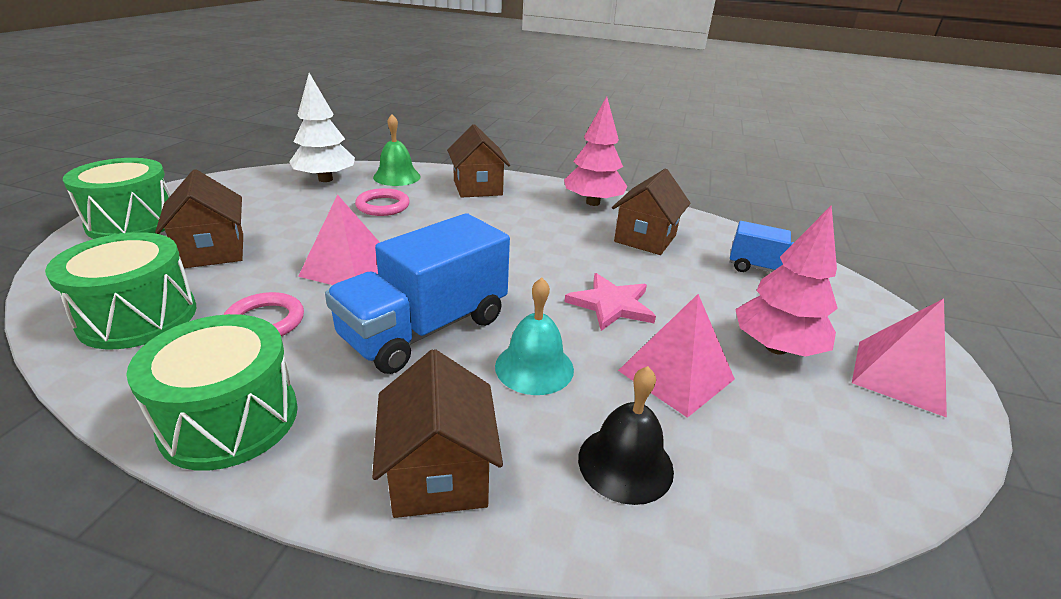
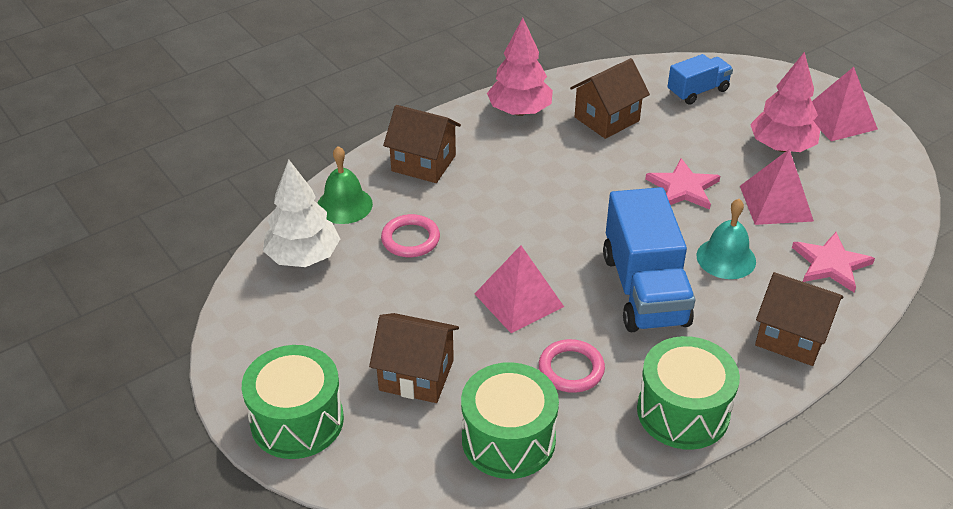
camera: 50 degrees left, 10 degrees up
black bell [578,366,674,505] -> pink star [792,232,875,292]
brown house [612,169,691,255] -> brown house turned 75 degrees clockwise [570,58,650,139]

